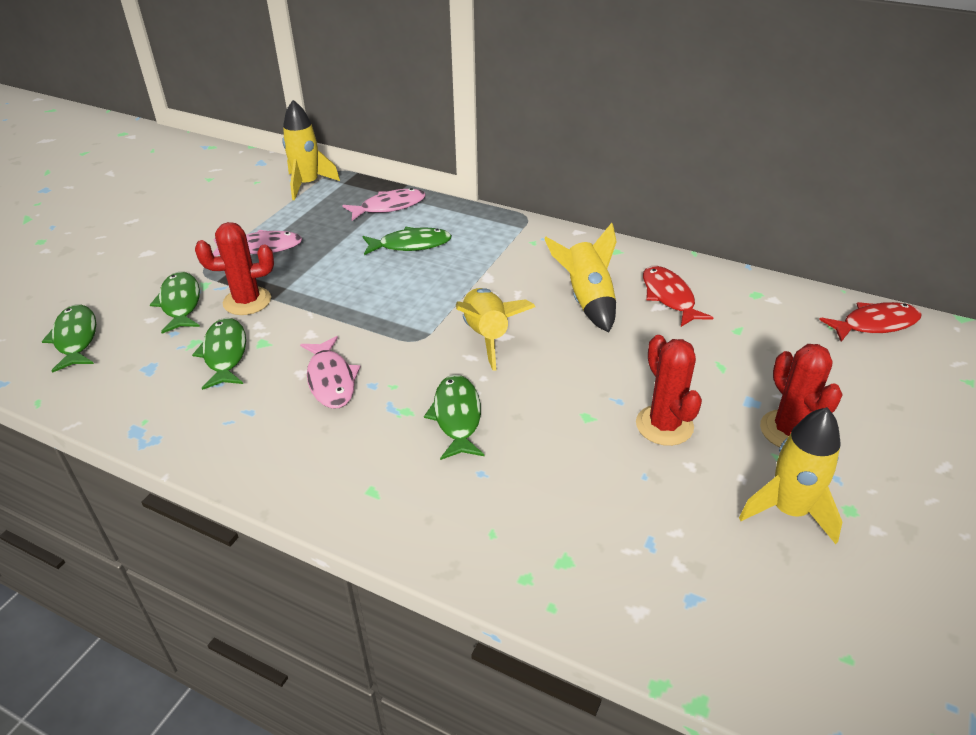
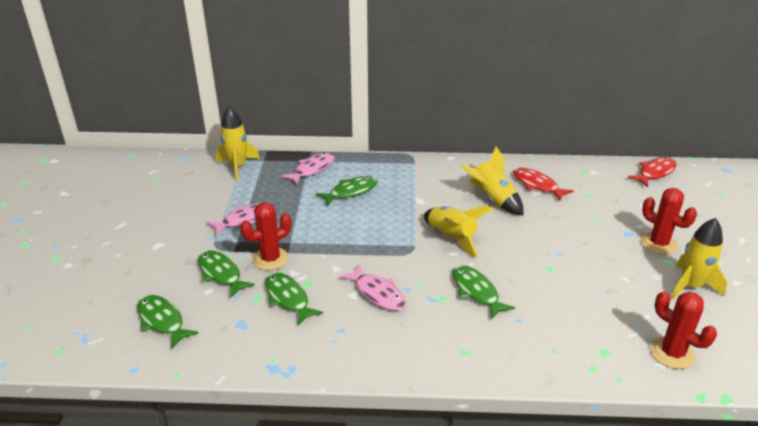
camera: 25 degrees left, 5 degrees down
red cactus [636,335,702,446] -> red cactus moved to [651,291,717,369]

